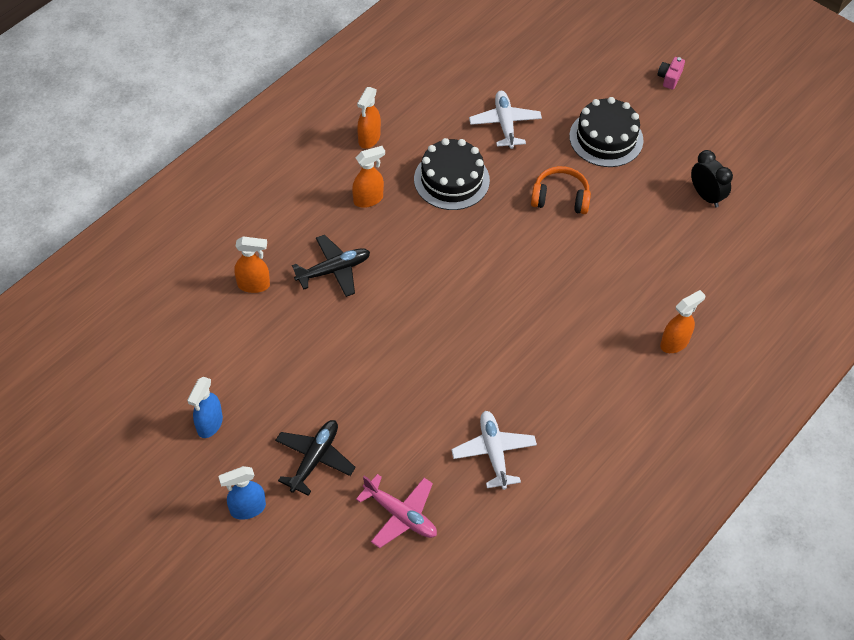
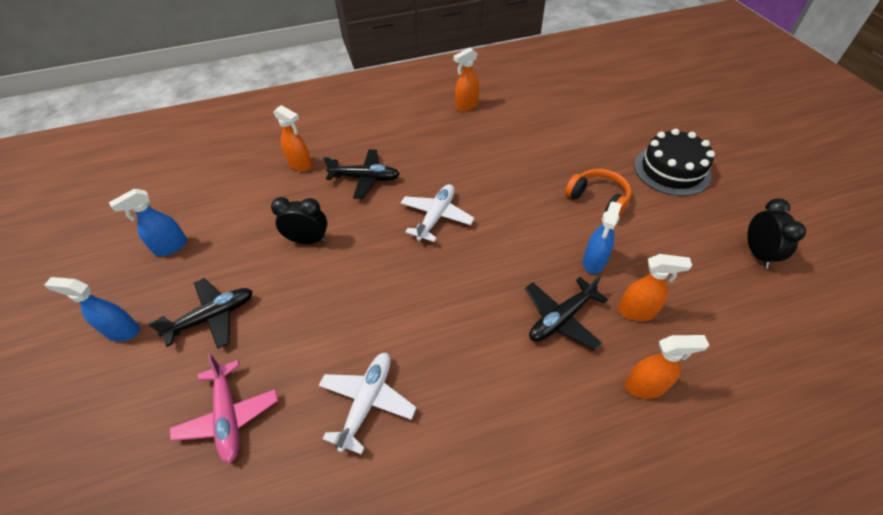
camera: 35 degrees right, 5 degrees down
orange spray bottle [352,146,385,208] -> orange spray bottle moved to [618,254,692,321]
black cake [414,138,490,210] -> none
white plane [469,91,542,149] -> white plane moved to [401,184,474,242]
pink camera [658,57,685,90] -> none
none -> black clock [271,197,327,244]
none -> black plane [525,275,608,350]
none -> blue spray bottle [583,201,622,274]

